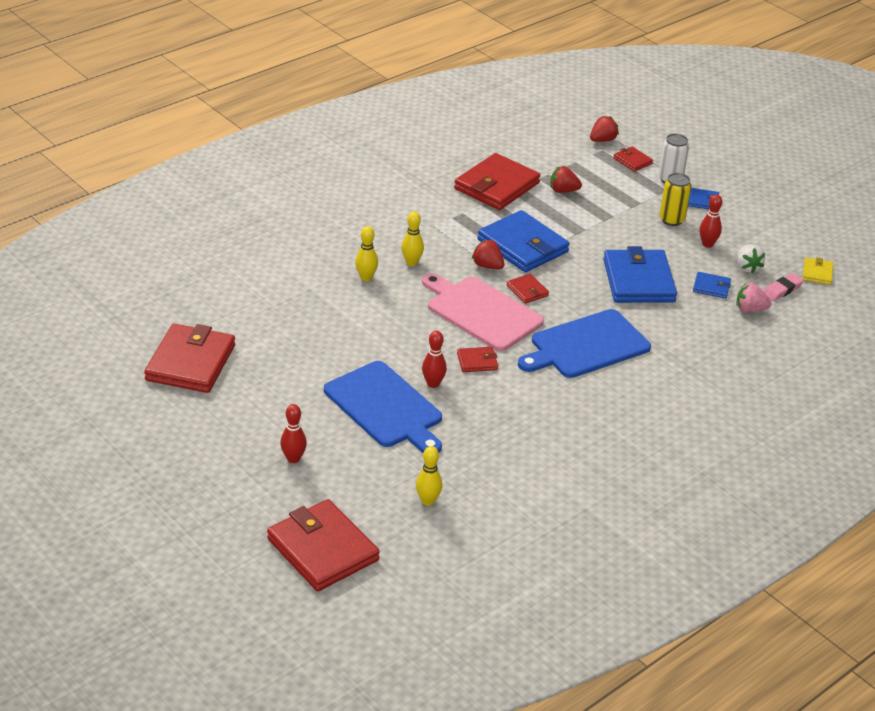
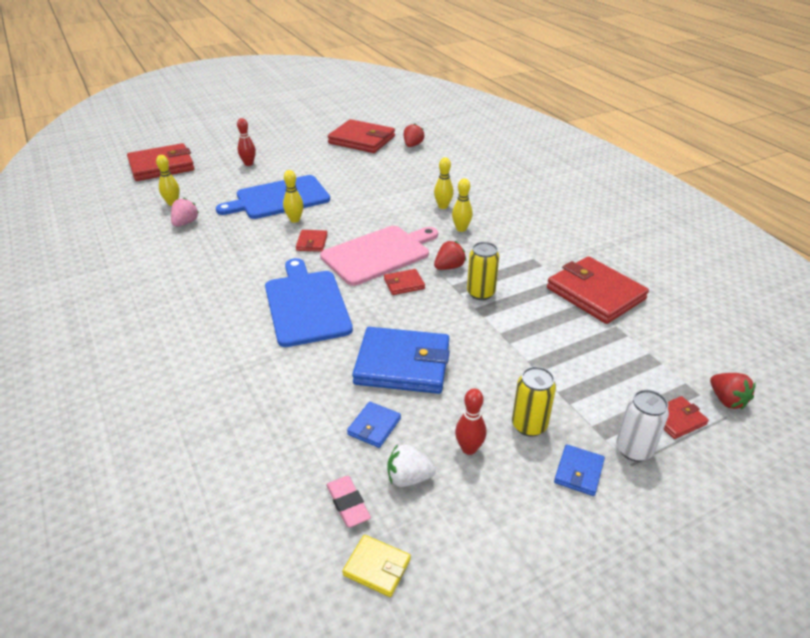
camera: 105 degrees right, 0 degrees up
red bowling pin [422,331,447,388] -> yellow bowling pin [283,170,304,223]
blue wallet [477,210,570,272] -> yellow can [467,242,499,300]
red strawberry [550,166,582,193] -> red strawberry moved to [404,123,424,147]
pink strawberry [736,283,771,312] -> pink strawberry moved to [171,197,199,227]

